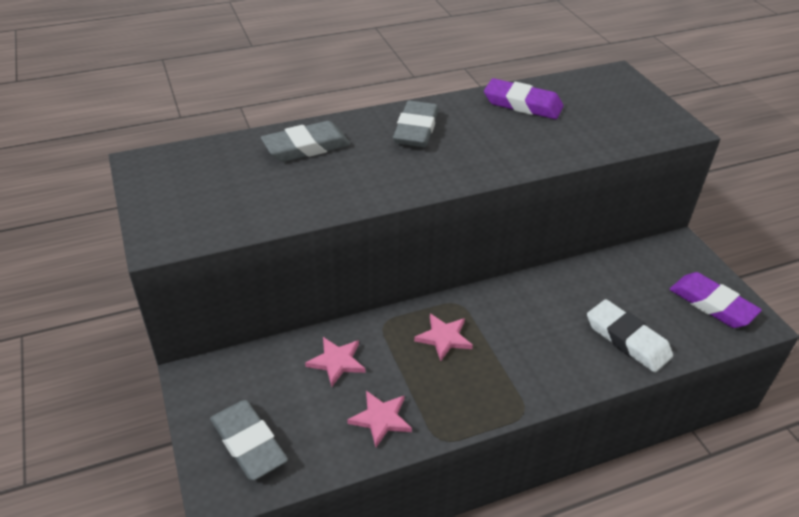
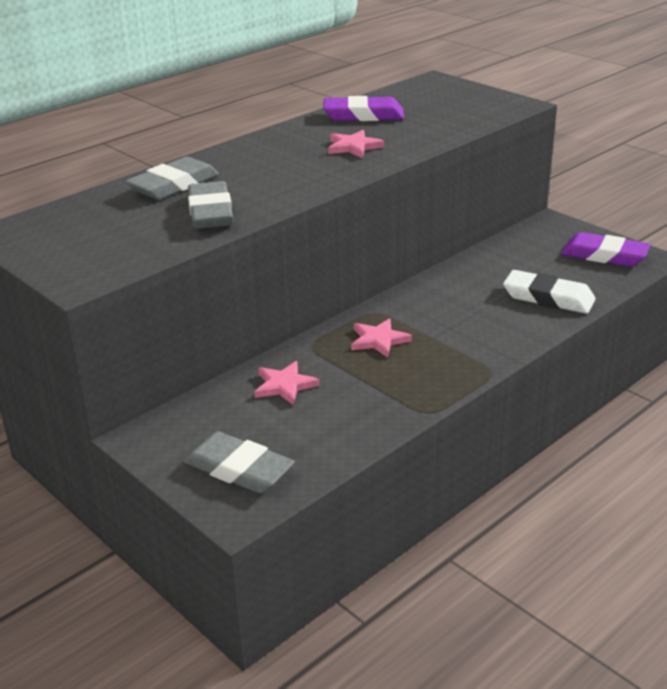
camera: 20 degrees left, 10 degrees down
pink star [347,391,412,447] -> pink star moved to [328,130,384,158]
grey eraser [393,101,439,147] -> grey eraser moved to [188,181,233,229]

